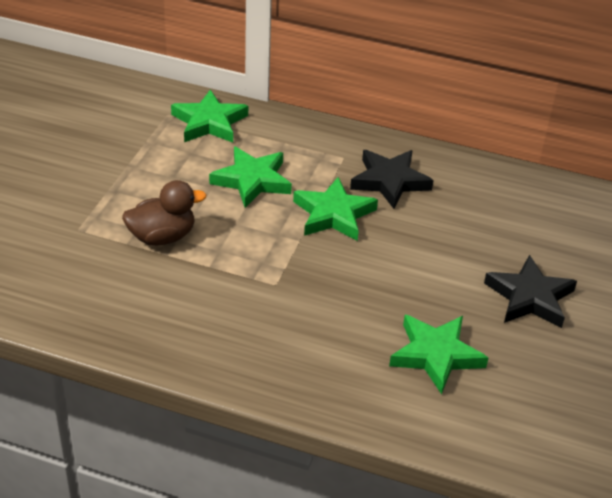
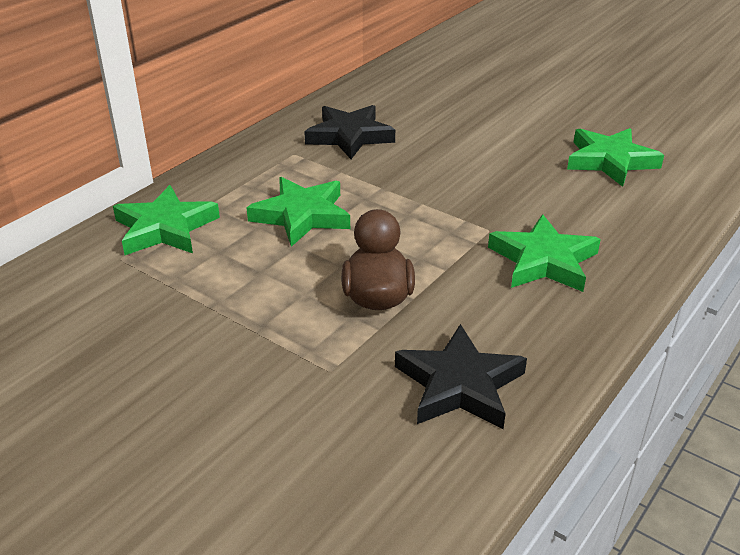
camera: 70 degrees left, 5 degrees down
green star [293,177,378,241] -> green star moved to [488,214,601,292]
black star [484,255,577,328] -> black star moved to [395,324,527,429]

